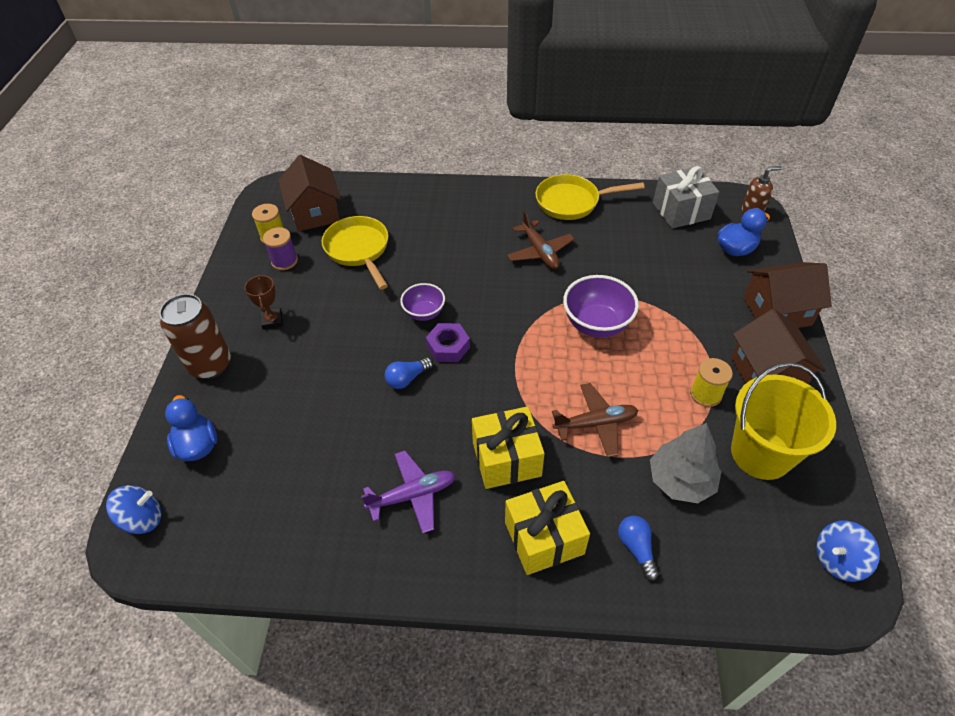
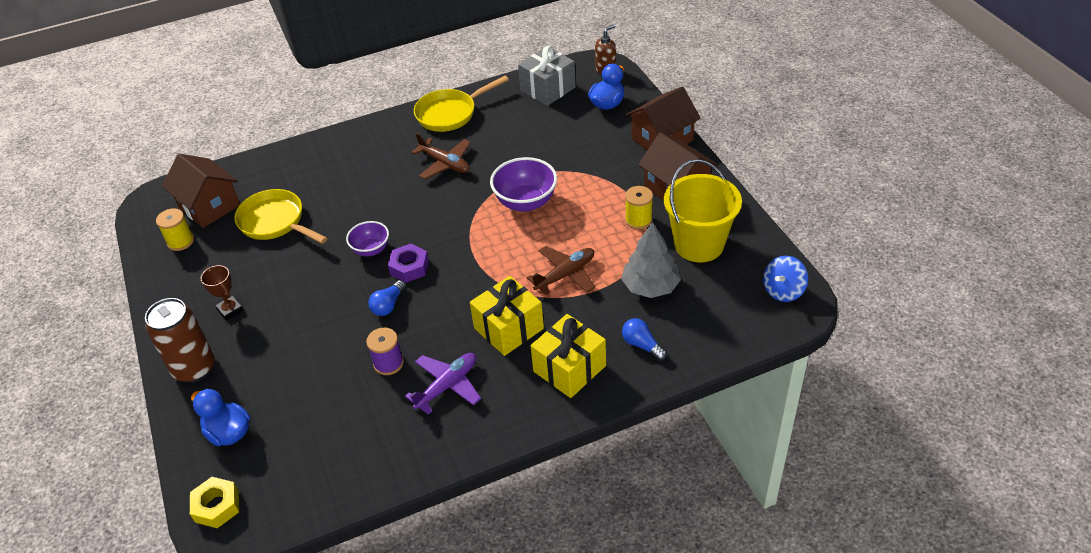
camera: 25 degrees left, 5 degrees down
blue spinning top [106,485,161,534] -> yellow nut [190,477,239,528]
purple spool [263,227,298,270] -> purple spool moved to [366,328,404,375]

